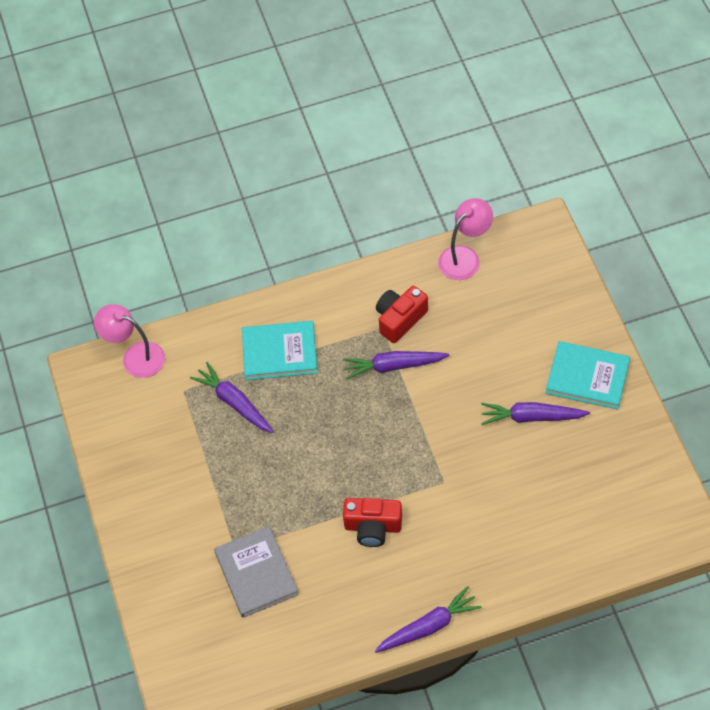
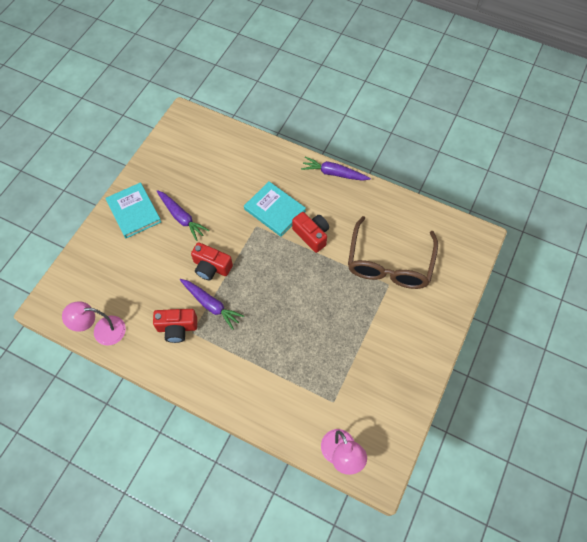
camera: 140 degrees left, 5 degrees up
purple carrot [190,362,274,433] -> none
grey book [214,526,299,618] -> brown glasses [348,216,438,289]
turquoise book [242,321,318,380] -> turquoise book moved to [244,181,306,237]
none -> red camera [191,242,233,281]

